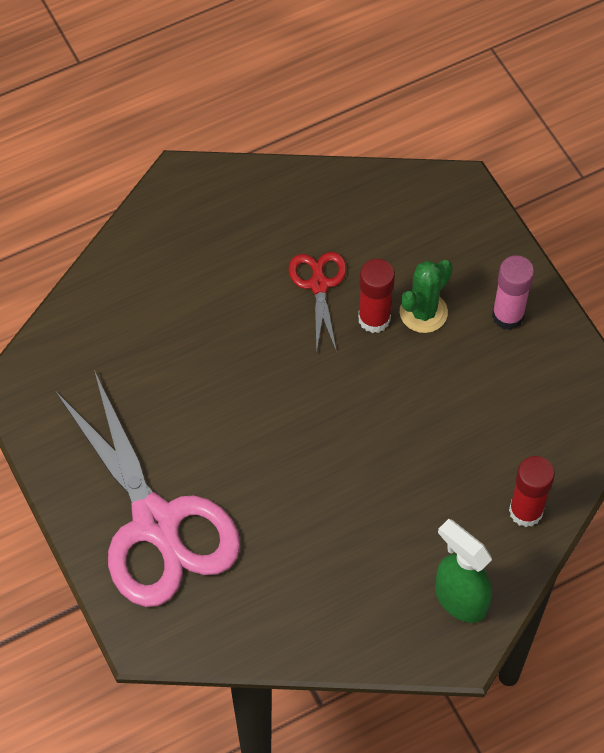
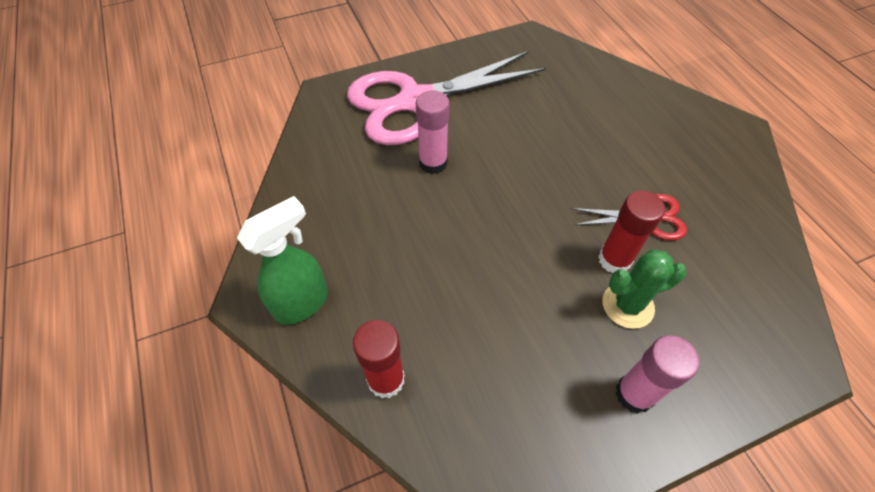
camera: 95 degrees right, 5 degrees down
green cactus [400,260,453,333] -> green cactus turned 60 degrees counterclockwise [602,250,687,329]
none -> pink glue stick [416,90,450,174]

